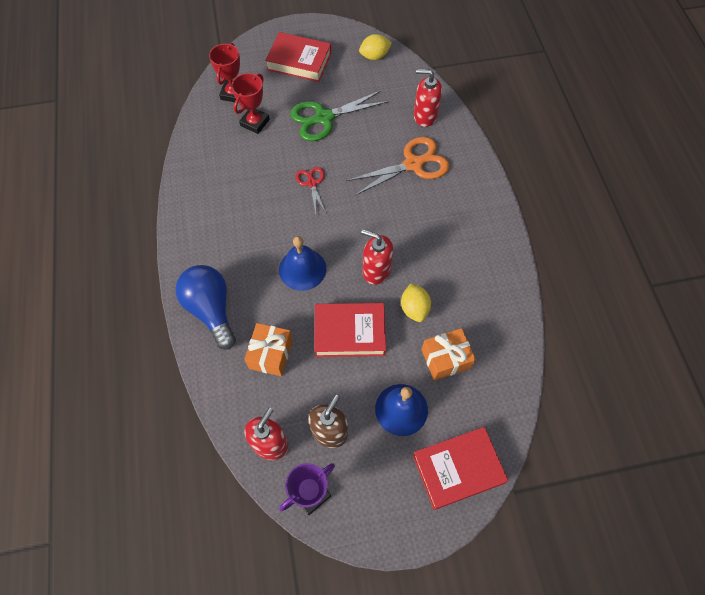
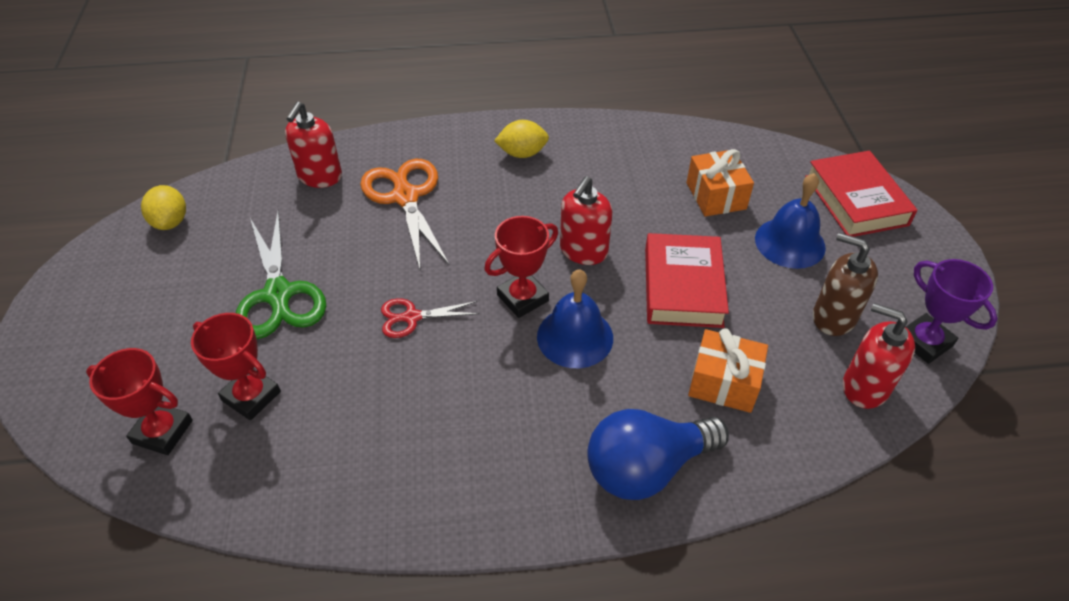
camera: 85 degrees left, 15 degrees down
red book [265,32,331,82] -> none
yellow lemon [401,283,431,322] -> yellow lemon moved to [494,120,549,158]
none -> red trophy [484,216,558,318]

